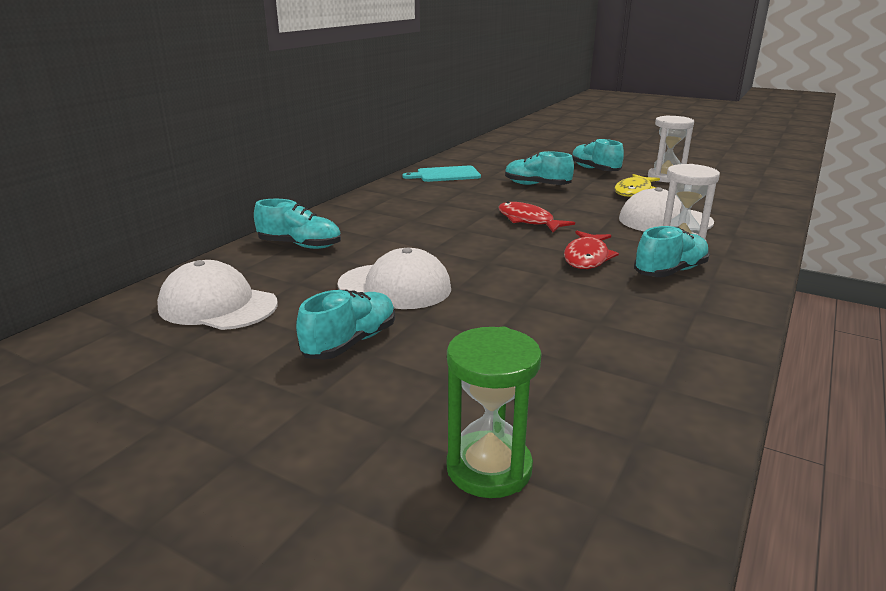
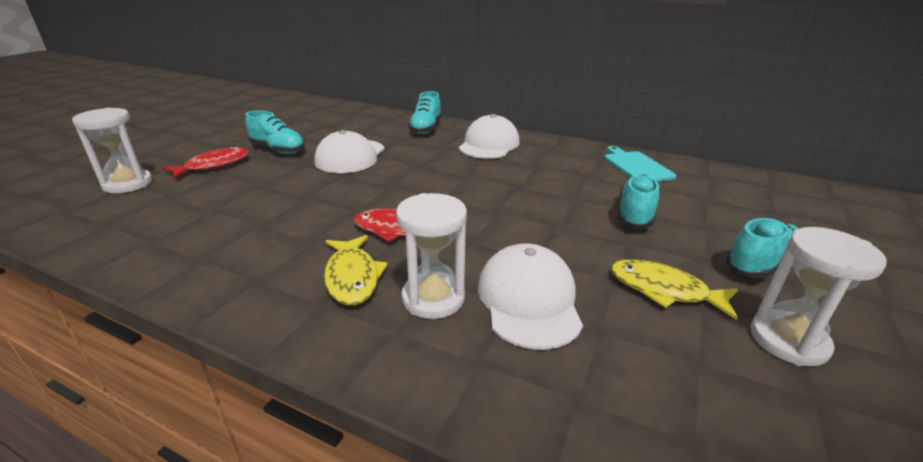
camera: 85 degrees right, 5 degrees up
white cap [157,260,278,330] -> white cap moved to [459,114,520,159]
green hourglass [446,327,542,498] -> white hourglass [72,108,153,193]
red fish [498,202,575,232] -> red fish moved to [162,146,249,179]
turquoise shoe [634,226,710,277] -> yellow fish [324,235,388,305]

